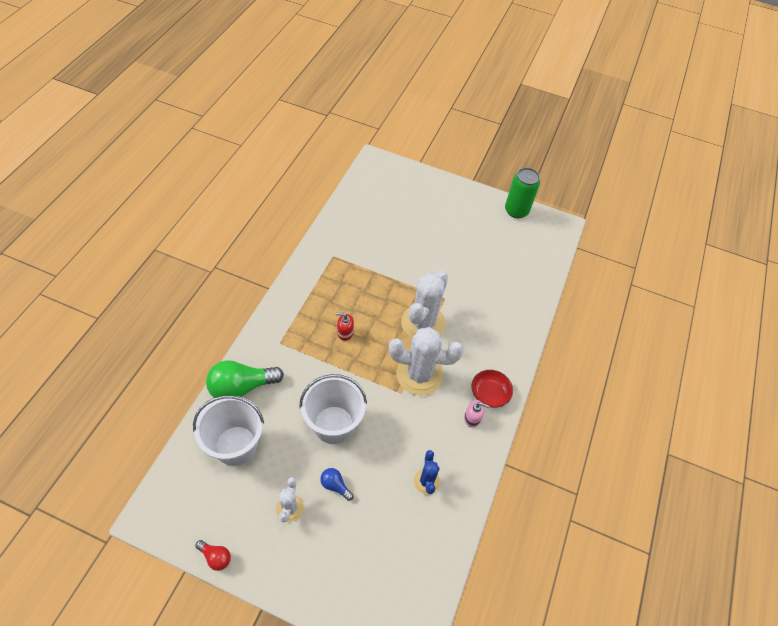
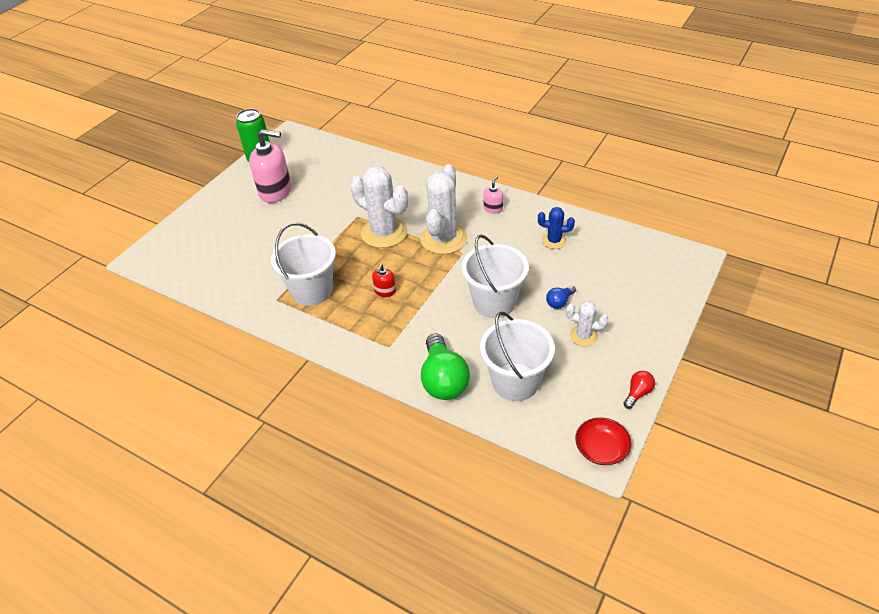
camera: 75 degrees left, 10 degrees down
red bowl [471,370,513,408] -> red bowl moved to [575,417,632,465]
none -> pink soap dispenser [249,129,291,203]
none -> white bucket [271,223,336,306]

